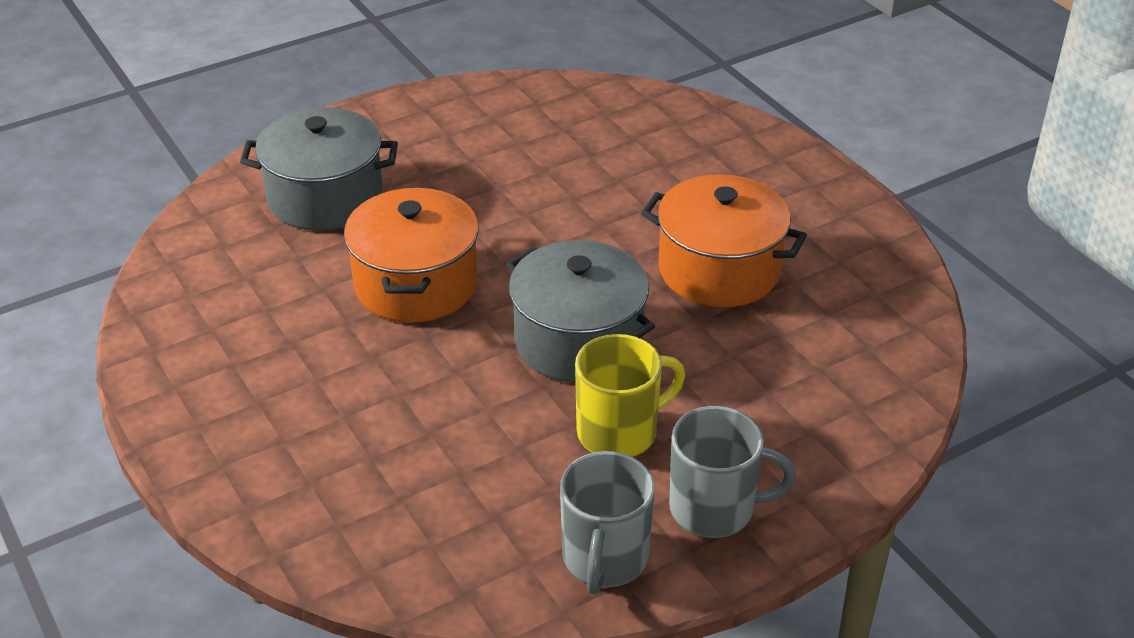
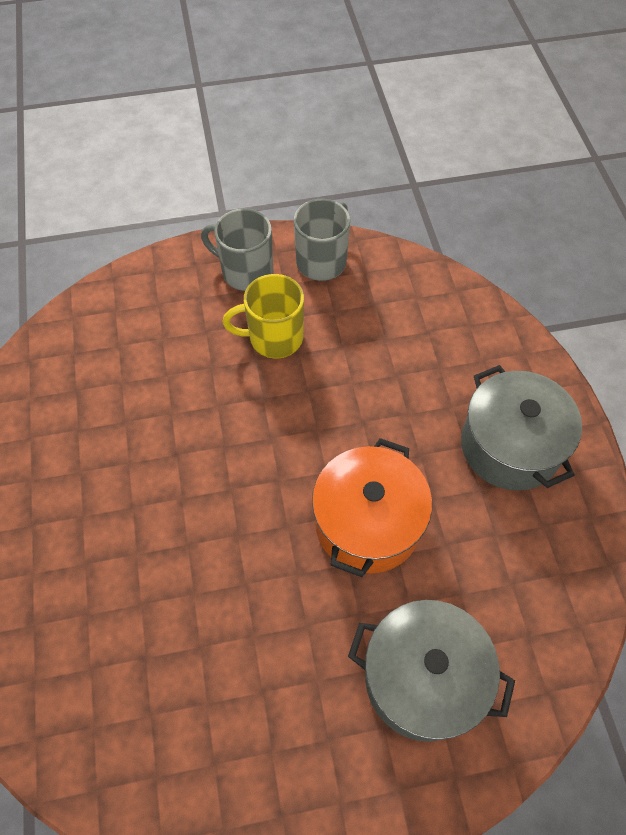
camera: 160 degrees left, 20 degrees up
grey pot [506,240,655,383] -> grey pot moved to [461,365,582,491]
orange pot [641,174,807,307] -> none

